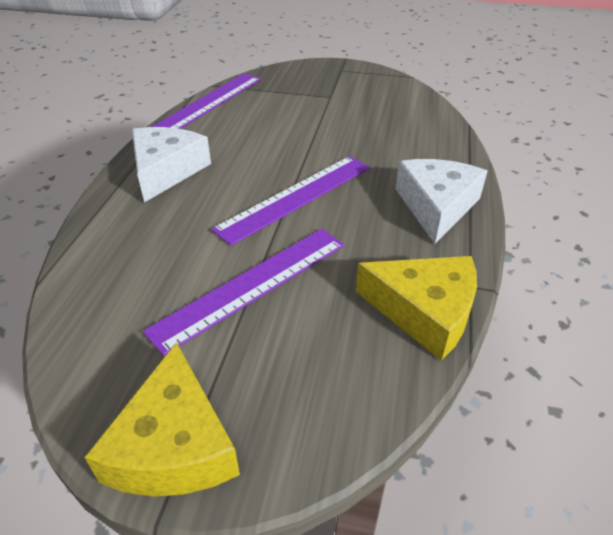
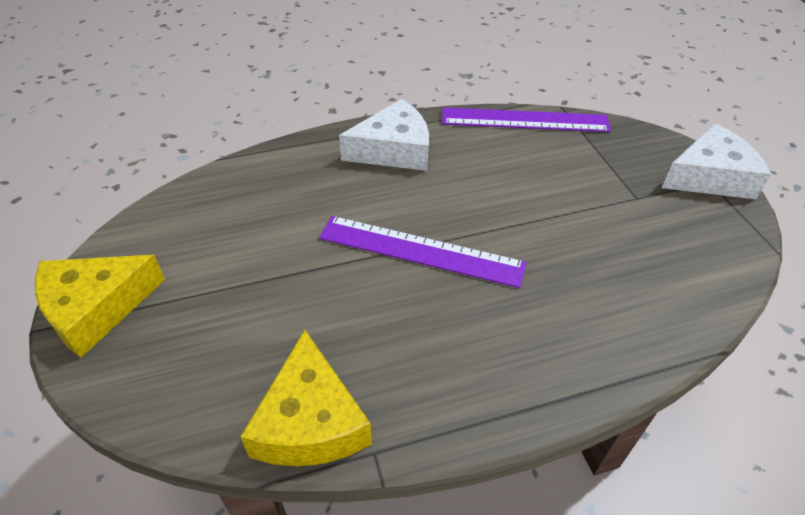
camera: 60 degrees right, 5 degrees up
purple ruler [143,229,344,356] -> none
white cheese [395,159,487,244] -> white cheese moved to [662,123,771,199]

